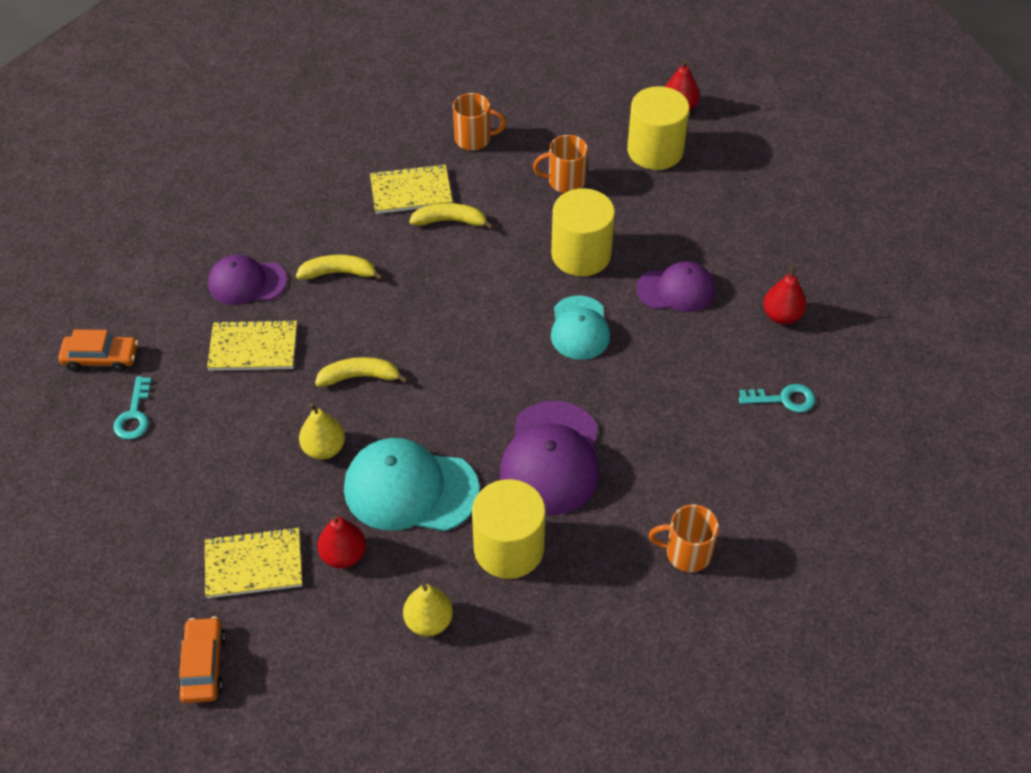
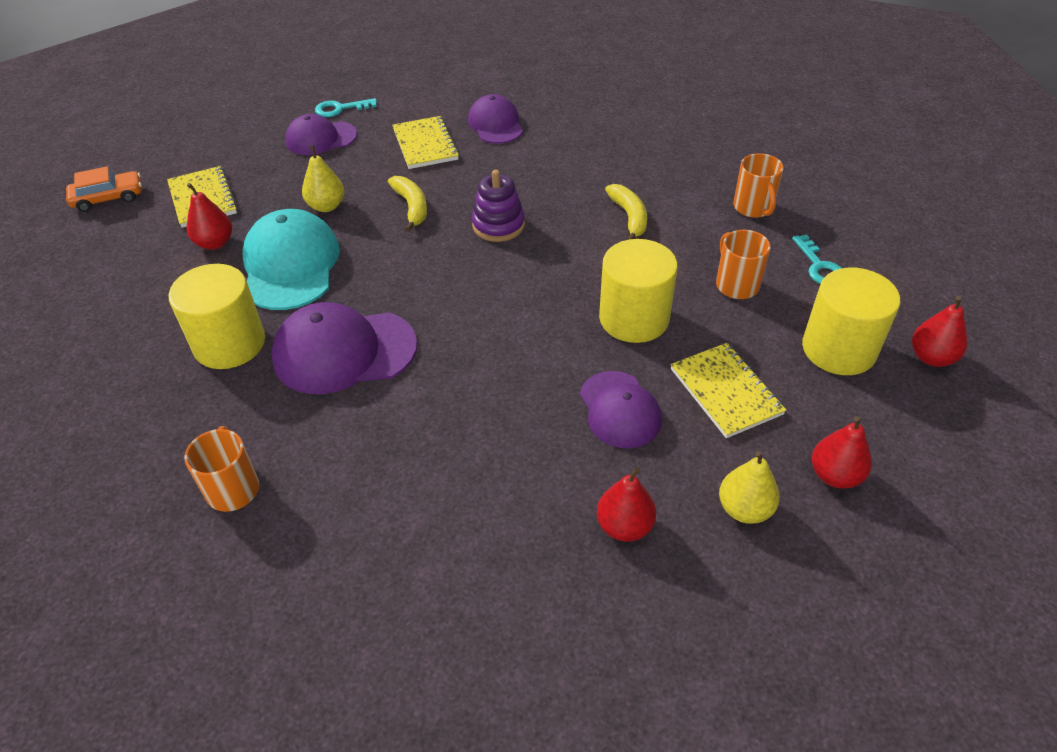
camera: 75 degrees right, 5 degrees down
orange car [58,329,138,372] -> none
yellow banana [296,255,384,281] -> none
yellow notebook [370,164,453,214] -> yellow notebook moved to [671,343,786,438]
yellow pear [403,584,453,636] -> yellow pear moved to [719,451,780,524]
turquoise cap [551,295,610,360] -> none
turquoise key [739,384,815,412] -> turquoise key moved to [792,234,841,284]
none -> purple cap [285,114,357,155]
none -> purple stacking toy [472,170,525,242]
none -> red pear [812,416,872,489]

